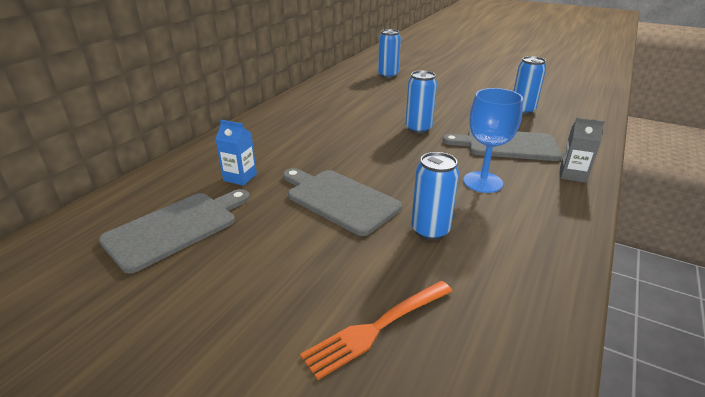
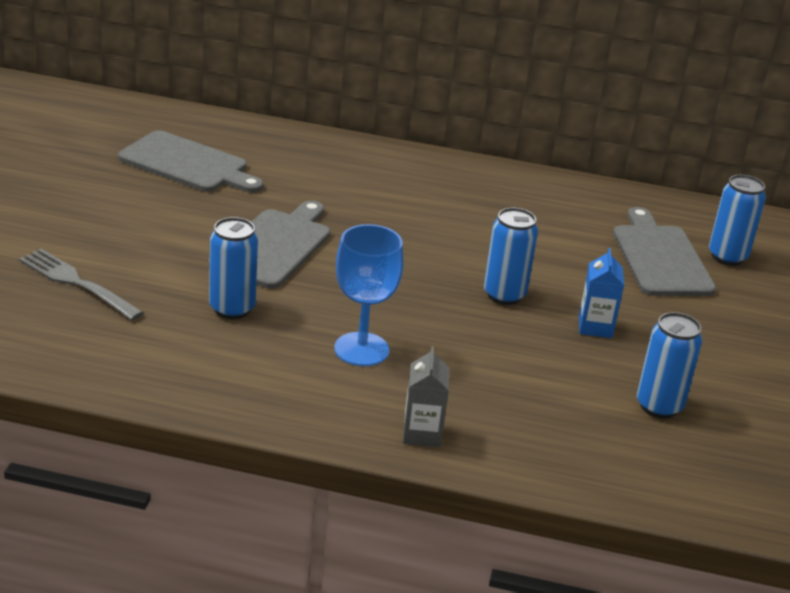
camera: 70 degrees right, 0 degrees up
blue carton [216,120,257,186] -> blue carton moved to [579,248,624,338]
orange fork [300,281,452,380] -> grey fork [19,249,144,321]
grey cutting board [442,130,562,161] -> grey cutting board moved to [613,207,716,296]

